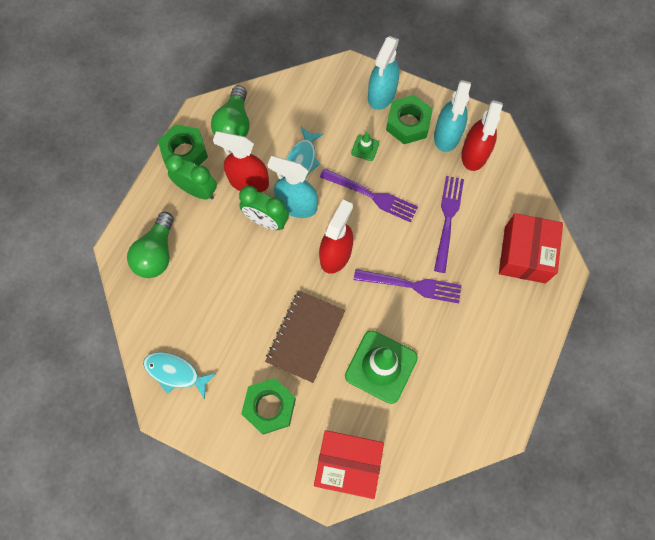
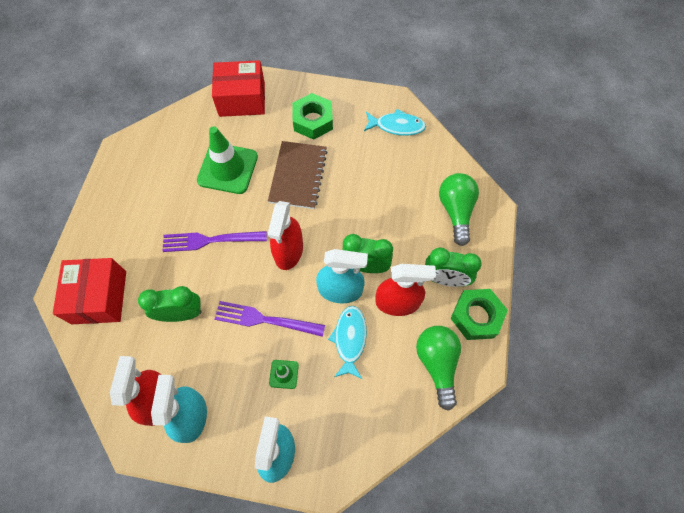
camera: 165 degrees right, 5 degrees down
green nut [386,95,433,144] -> none
purple fork [434,176,464,273] -> green clock [138,286,201,322]

